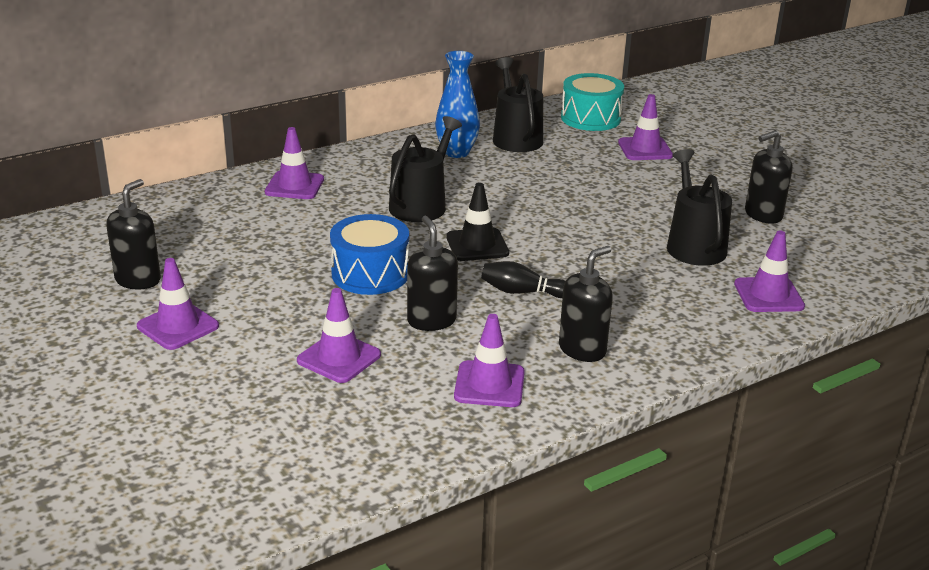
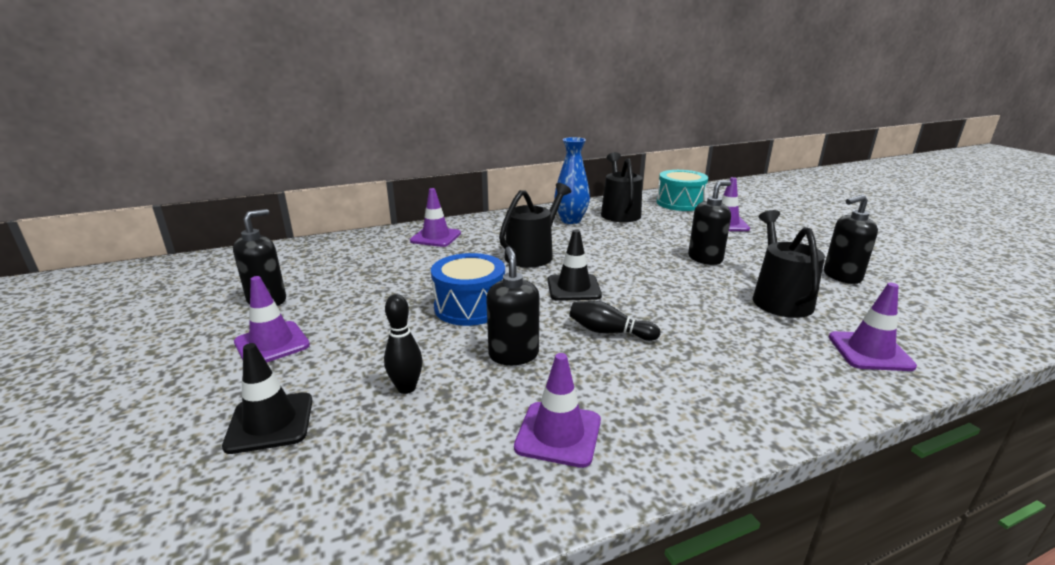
camera: 10 degrees right, 5 degrees down
purple traffic cone [297,288,381,383] -> black bowling pin [384,294,423,394]
black soap dispenser [559,246,613,362] -> black soap dispenser moved to [688,181,731,265]
none -> black traffic cone [222,343,313,454]

